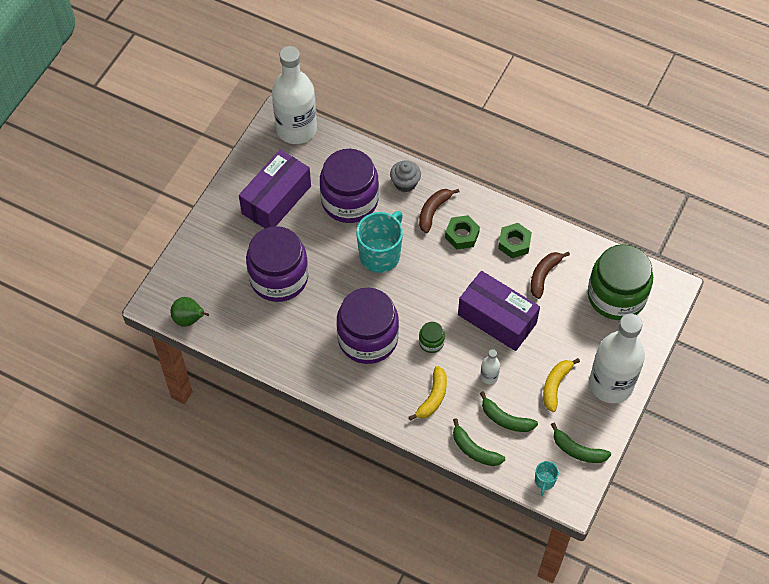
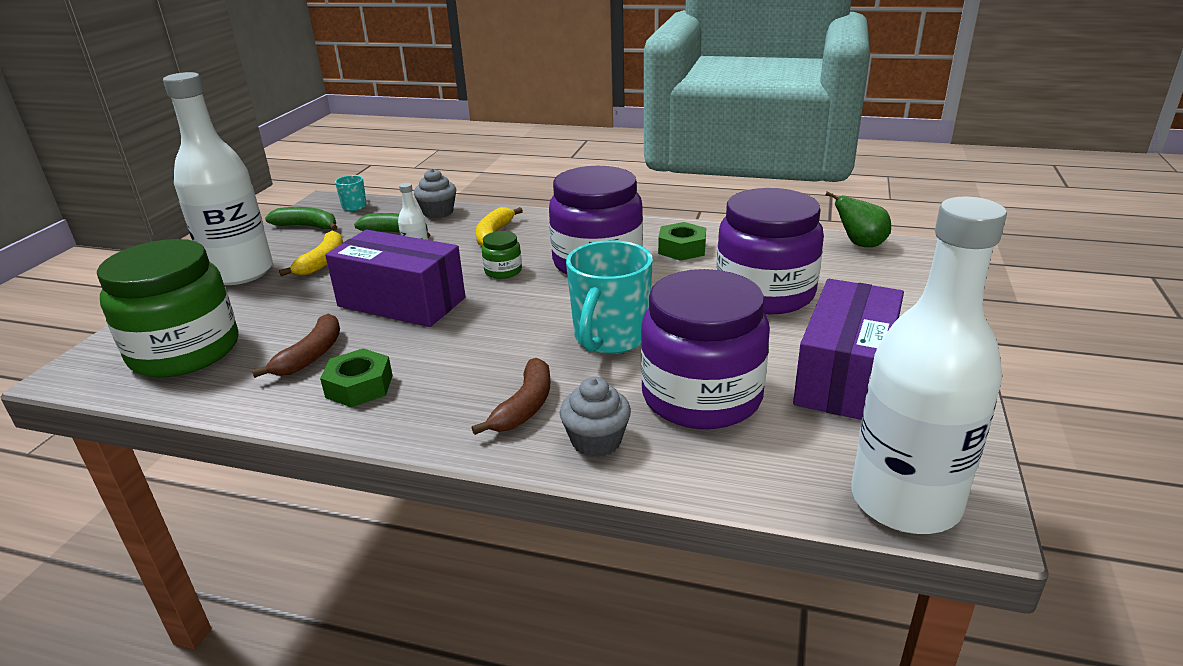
camera: 170 degrees right, 30 degrees down
green nut [445,215,480,250] -> green nut moved to [658,222,706,261]
green banana [453,418,505,466] -> grey cupcake [414,169,456,218]

